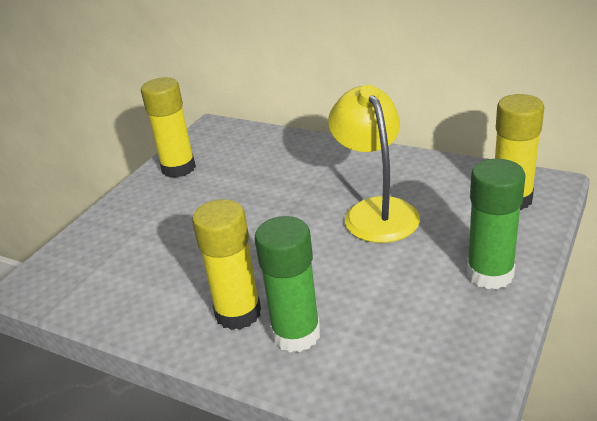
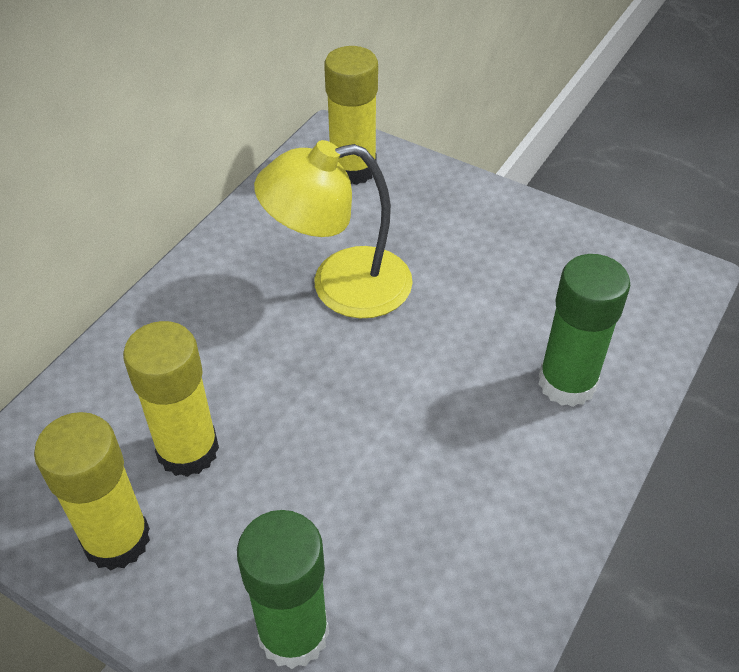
camera: 90 degrees left, 15 degrees up
yellow glue stick [192,199,261,330] -> yellow glue stick moved to [123,321,219,477]
green glue stick [467,159,526,289] -> green glue stick moved to [237,510,329,669]

